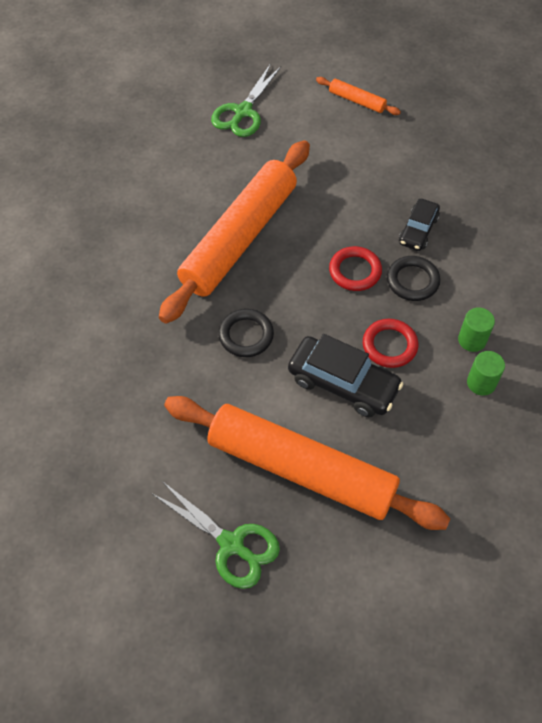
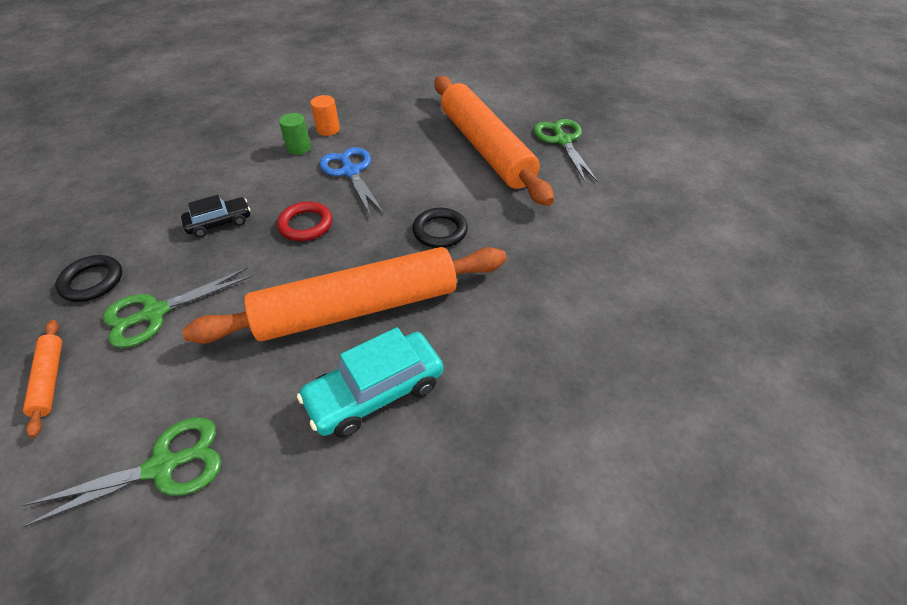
camera: 140 degrees left, 10 degrees down
black car [288,334,403,417] -> none
red ring [363,319,418,368] -> blue scissors [320,147,384,216]
black ring [387,256,440,301] -> black ring moved to [55,255,122,302]
green cylinder [467,351,505,396] -> orange cylinder [310,95,340,136]
none -> green scissors [103,267,253,348]
none -> turquoise car [297,327,443,438]

